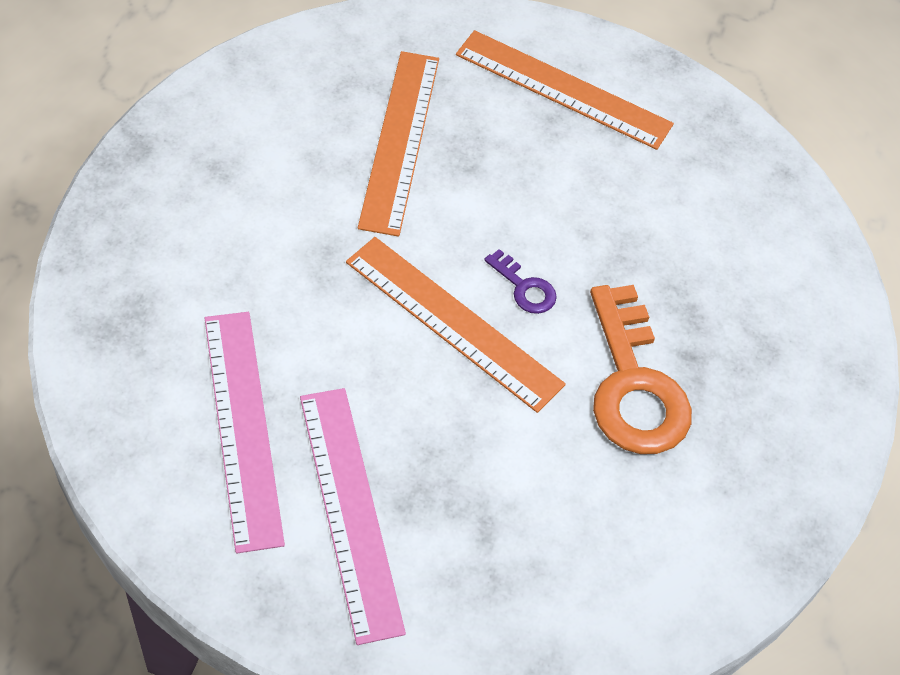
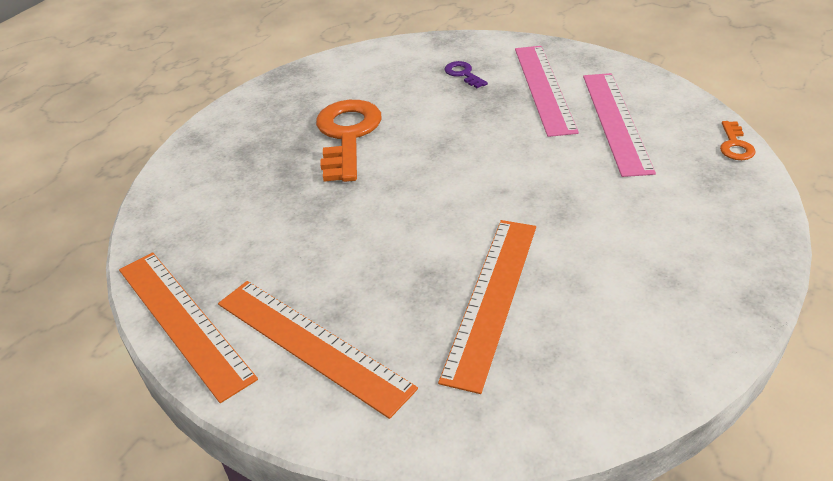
camera: 160 degrees left, 15 degrees down
orange ruler [346,237,566,413] -> orange ruler moved to [119,253,258,403]
purple key [484,249,557,314] -> purple key moved to [445,61,488,88]
none -> orange key [720,121,755,160]

